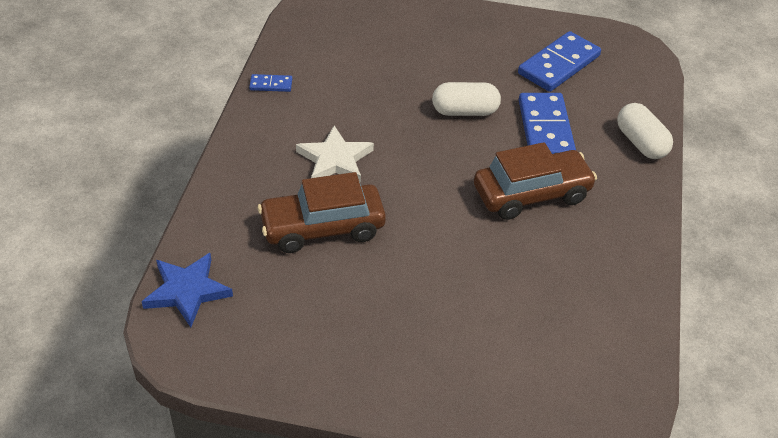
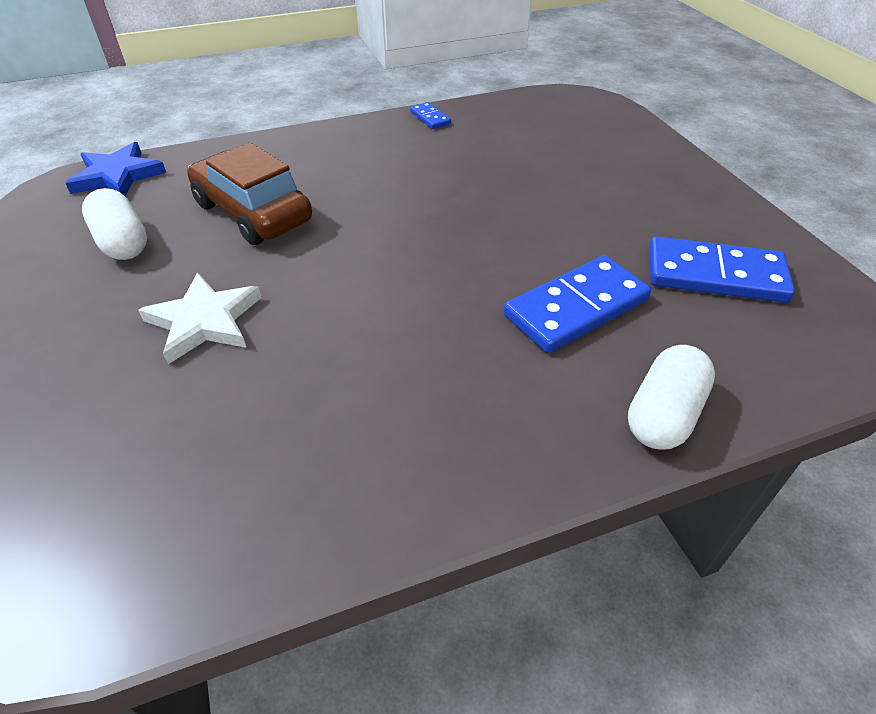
camera: 60 degrees right, 0 degrees up
white star [296,126,374,183] -> white star moved to [138,272,262,364]
white capsule [432,82,501,116] -> white capsule moved to [82,188,147,260]
brown car [474,142,597,220] -> none

